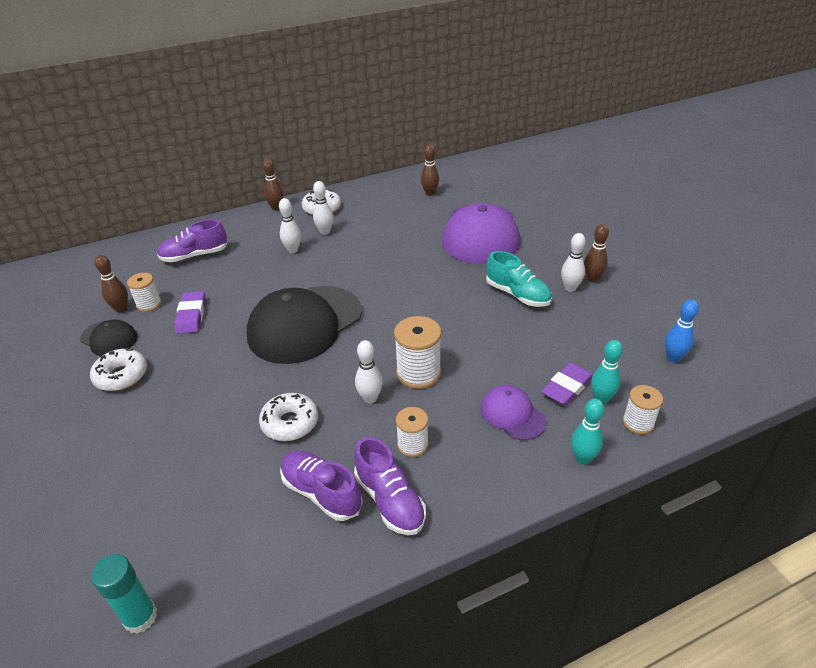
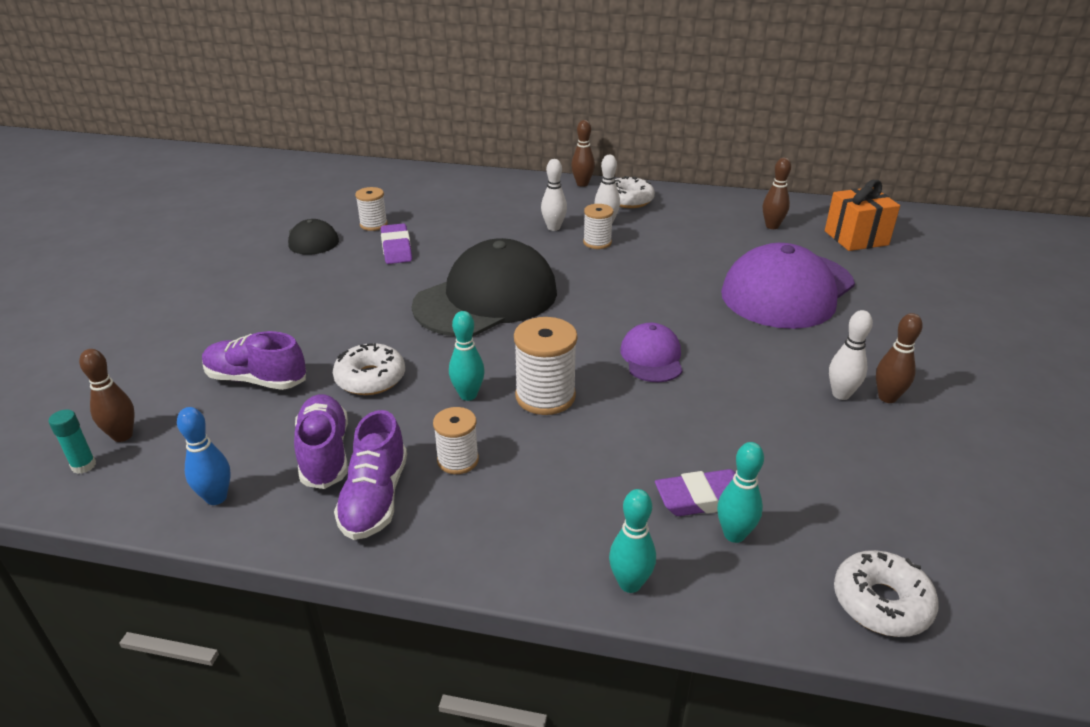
camera: 35 degrees right, 5 degrees down
white donut [90,348,147,391] -> white donut moved to [834,550,939,637]
turquoise glue stick [91,554,157,634] -> turquoise glue stick [48,410,96,474], size x0.64
brown bowling pin [94,255,128,313] -> brown bowling pin moved to [79,349,135,442]
purple shoe [157,219,228,262] -> purple shoe moved to [202,331,306,390]
purple eraser [174,291,206,334] -> purple eraser turned 45 degrees counterclockwise [381,223,412,264]
black cap [247,286,362,364] -> black cap turned 150 degrees clockwise [412,238,557,336]
white bowling pin [355,340,383,404] -> turquoise bowling pin [449,311,485,401]
purple cap [481,385,547,440] -> purple cap moved to [620,323,683,382]
turquoise shoe [486,251,552,307] -> none
white spool [623,385,663,434] -> white spool moved to [583,204,613,249]
blue bowling pin [665,300,699,363] -> blue bowling pin moved to [177,407,231,505]
none -> orange gift [825,180,900,251]

